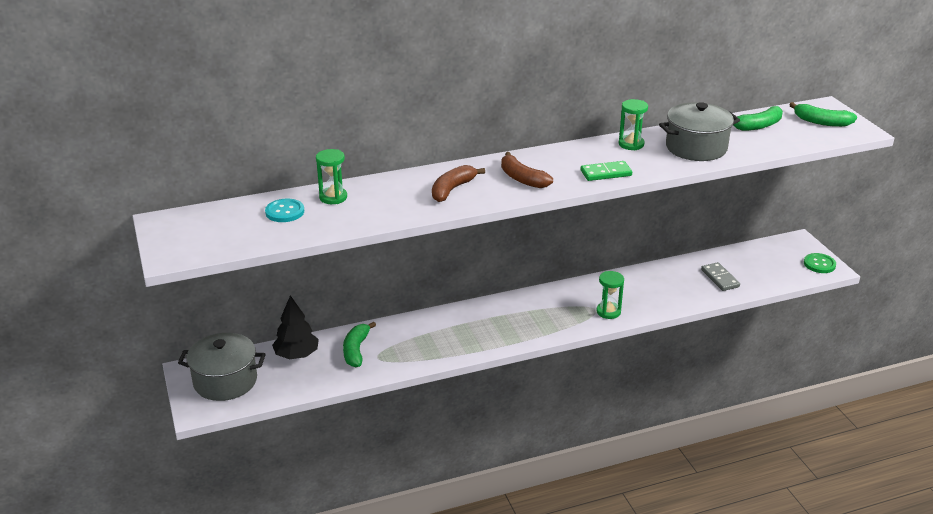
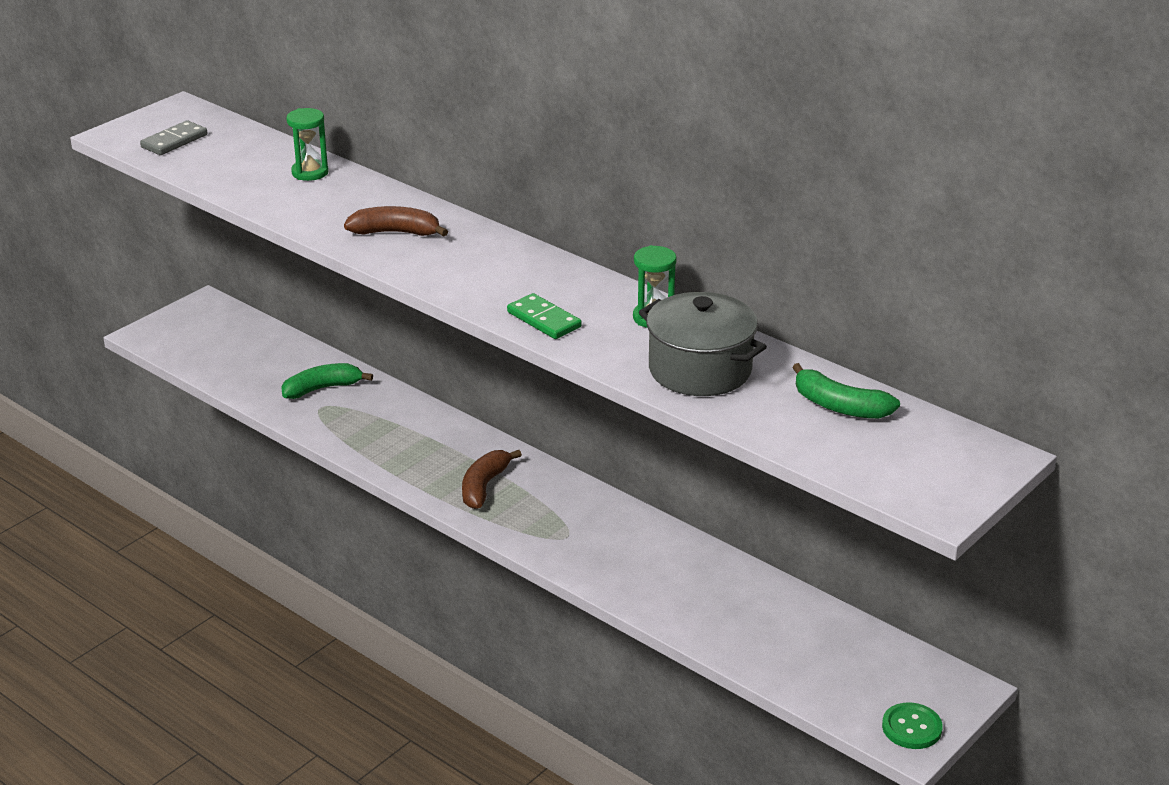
camera: 60 degrees right, 0 degrees up
grey pot [178,333,266,401] -> none
turquoise button [265,199,304,222] -> none
black tree [272,295,319,359] -> none
brown banana [501,152,553,188] -> brown banana moved to [462,450,522,509]
green hourglass [596,271,624,319] -> none
grey domino [701,262,740,291] -> grey domino moved to [140,120,207,155]
green banana [790,102,857,127] -> none

